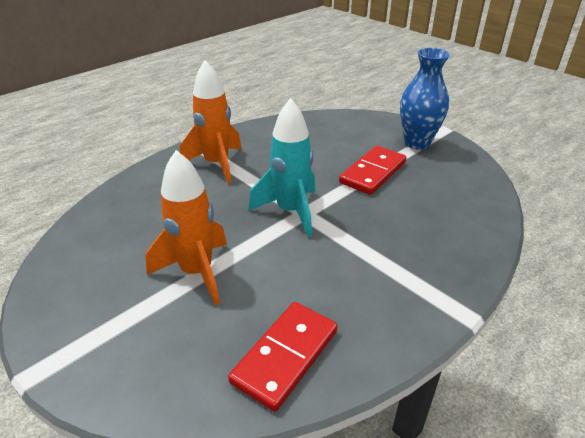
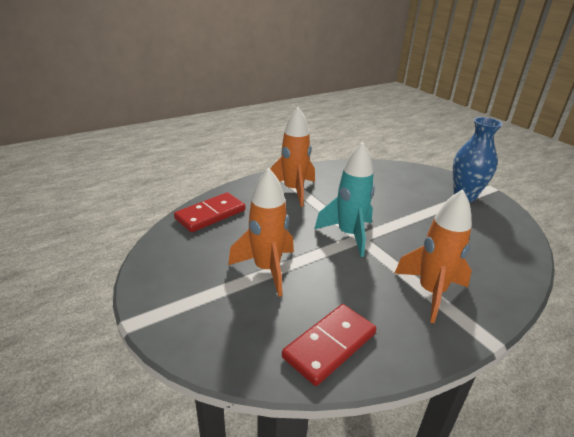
camera: 10 degrees right, 5 degrees down
red domino [339,146,406,195] -> red domino moved to [174,192,245,232]
none -> orange rocket [395,189,472,324]

